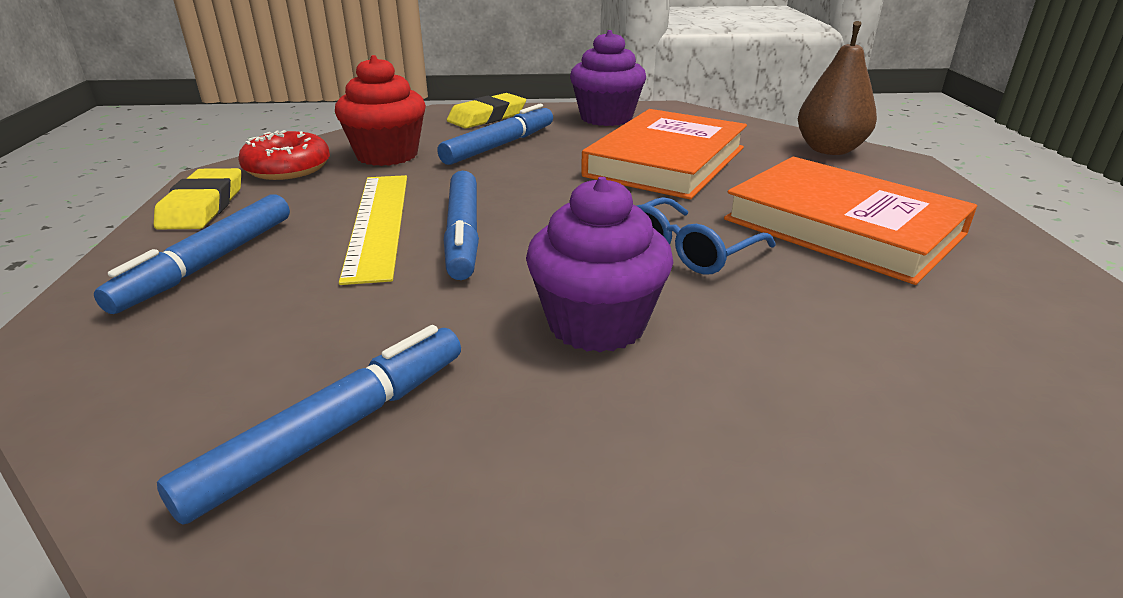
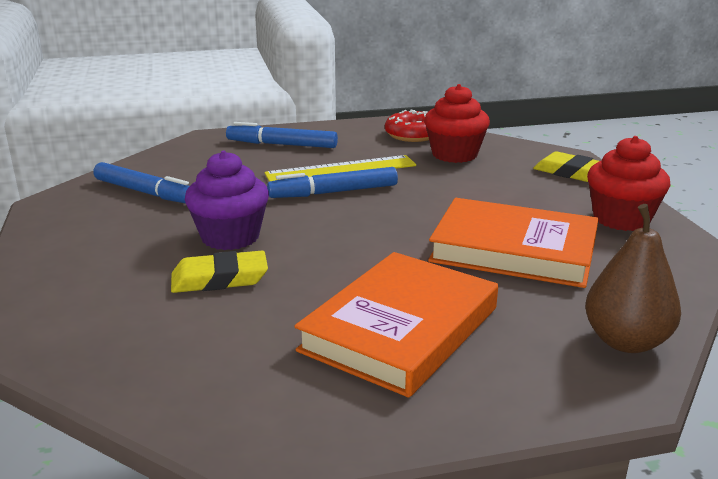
camera: 80 degrees right, 5 degrees down
yellow eraser [154,168,241,229] -> yellow eraser moved to [171,251,268,293]
blue marker [437,104,553,165] -> none
purple cupcake [570,30,646,126] -> red cupcake [587,136,671,231]
blue glasses [636,197,776,275] -> none

